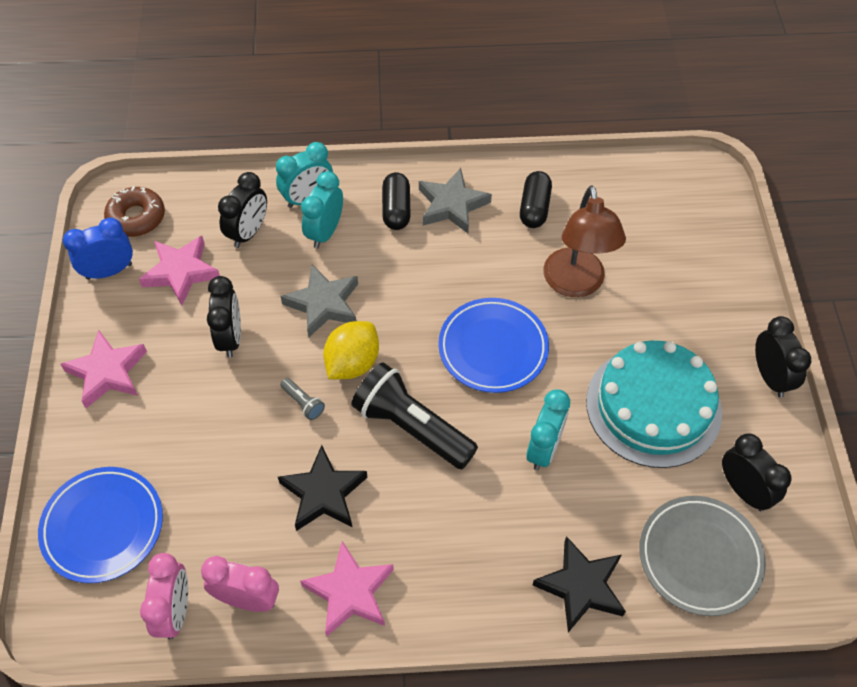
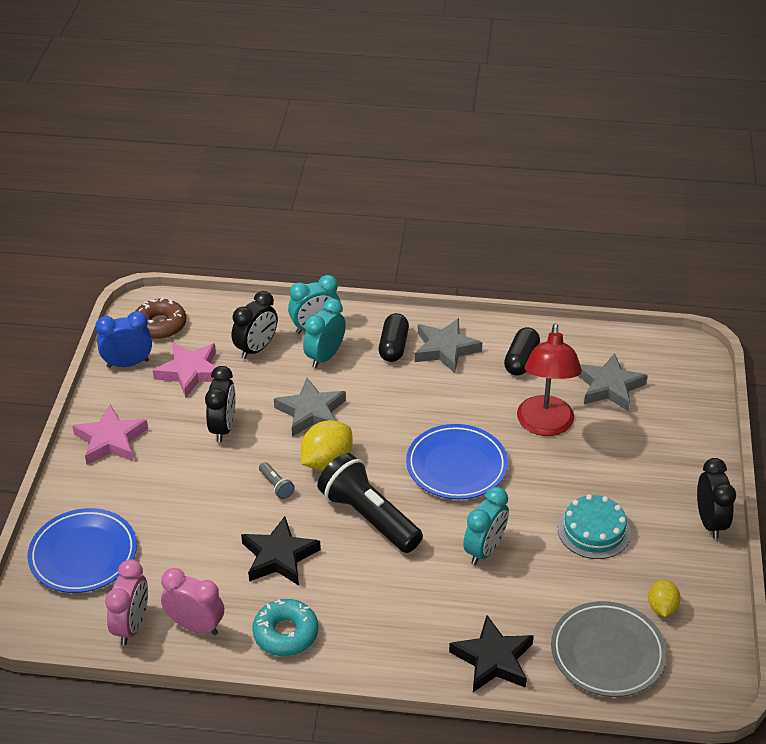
camera: 10 degrees right, 15 degrees down
pink star [300,541,394,636] -> turquoise donut [252,599,318,656]
brown lamp [543,185,626,297] -> red lamp [517,323,582,436]
turquoise cake [586,340,722,468] -> turquoise cake [558,494,631,559], size x0.58
black clock [722,433,792,512] -> yellow lemon [648,579,681,617]
none -> grey star [579,353,648,411]

